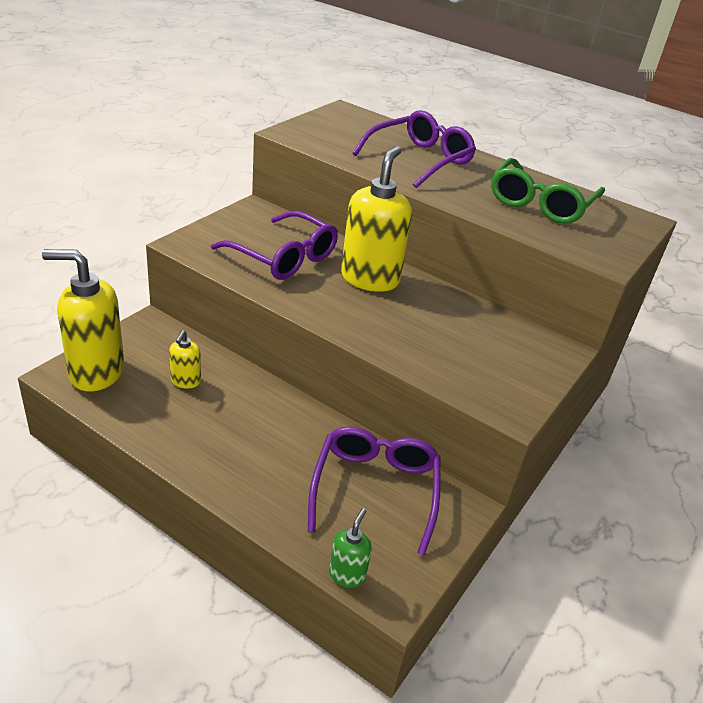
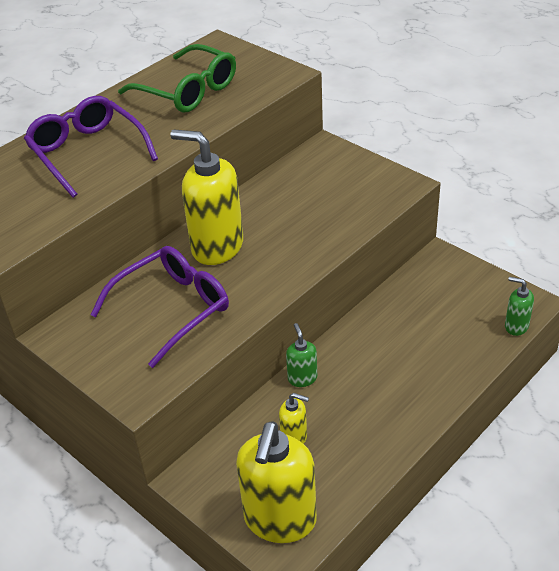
camera: 75 degrees left, 5 degrees up
purple glasses [308,426,440,556] -> none
none -> green soap dispenser [286,323,317,387]

